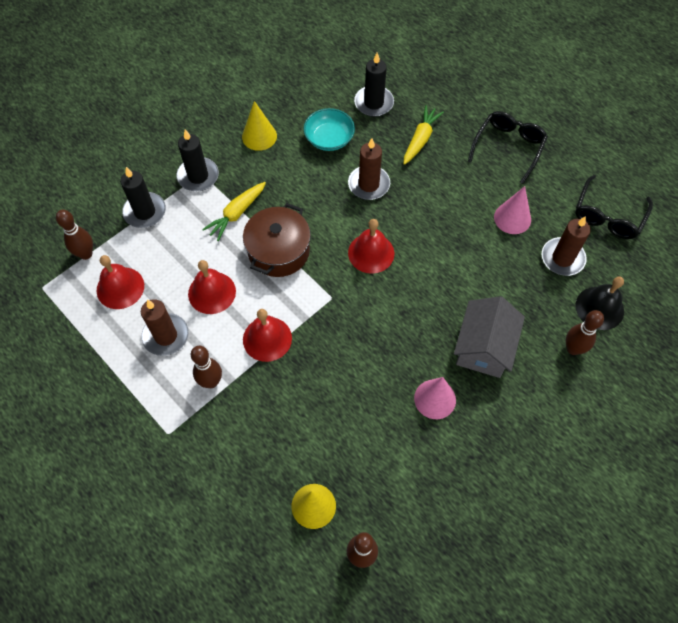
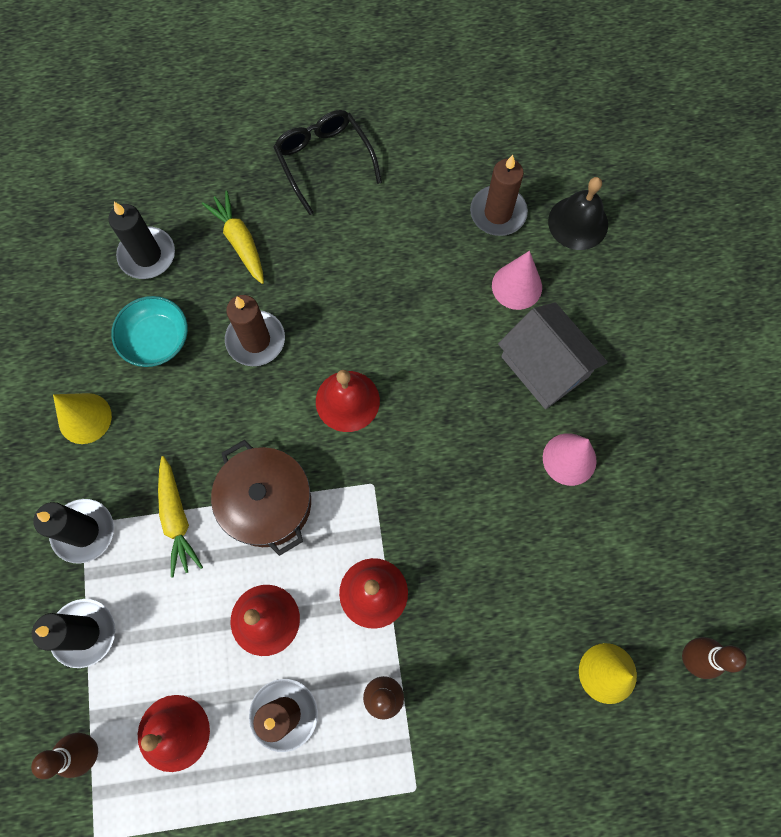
camera: 55 degrees left, 10 degrees up
pink cone [494,186,531,234] -> pink cone moved to [492,251,542,310]
brown bowling pin [566,310,604,355] -> none
black glasses [575,175,653,239] -> none

